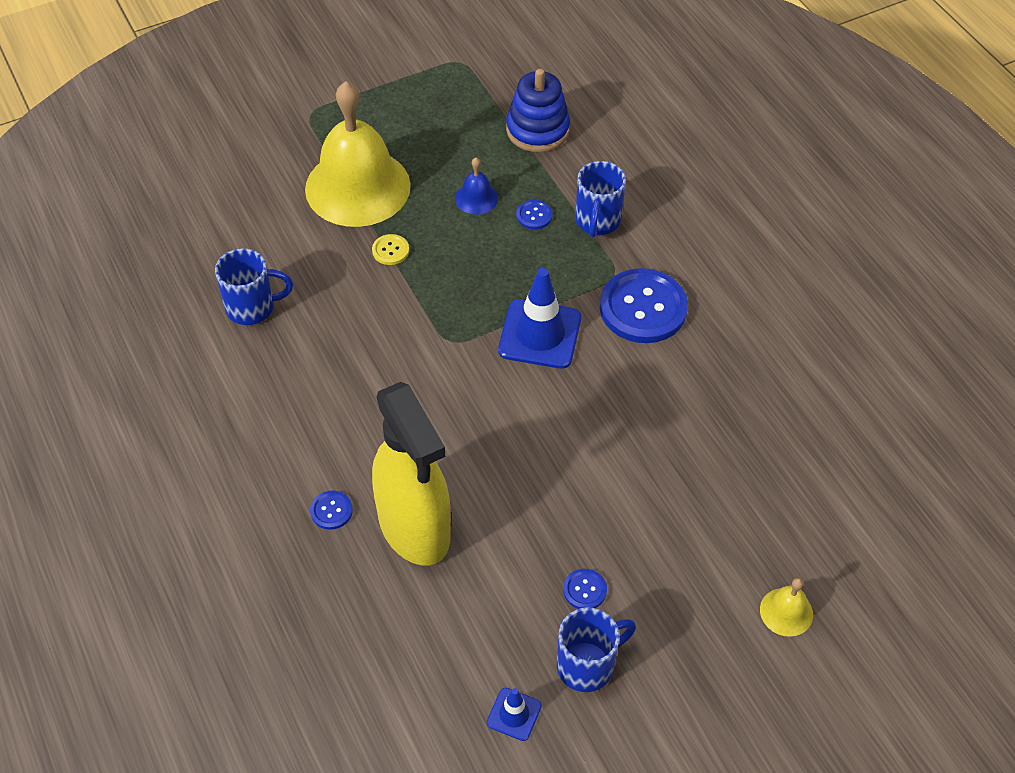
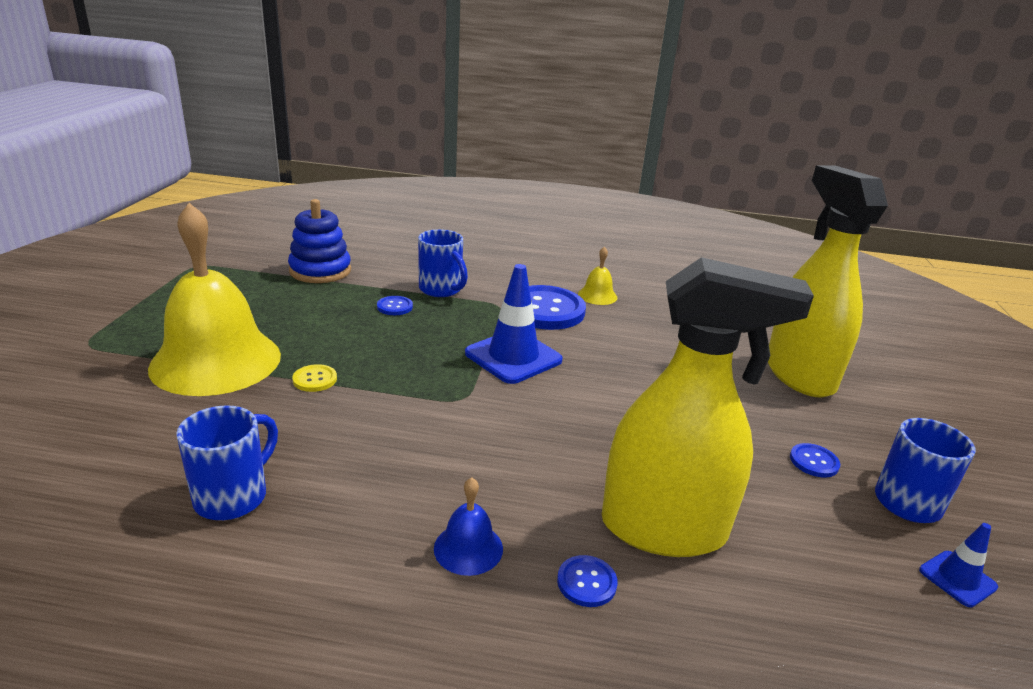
camera: 55 degrees left, 25 degrees down
blue bell [455,158,498,215] -> blue bell moved to [434,477,503,576]
yellow bell [760,578,813,637] -> yellow bell moved to [578,246,618,305]
none -> yellow spray bottle [768,165,888,397]

